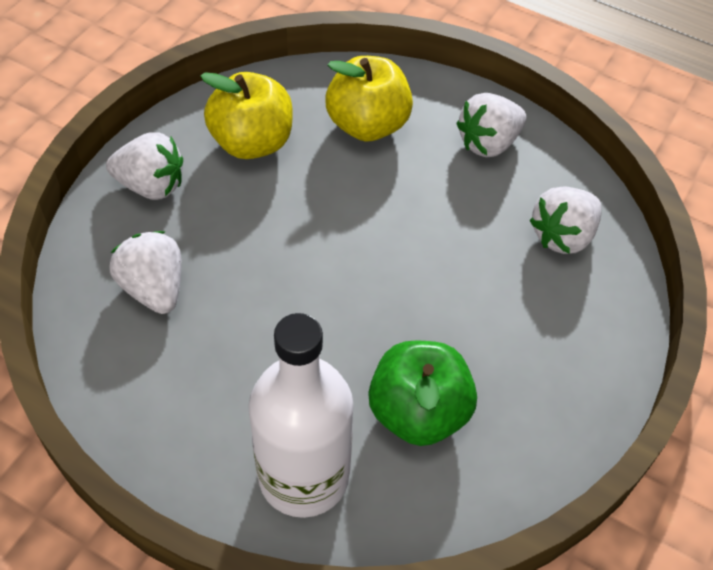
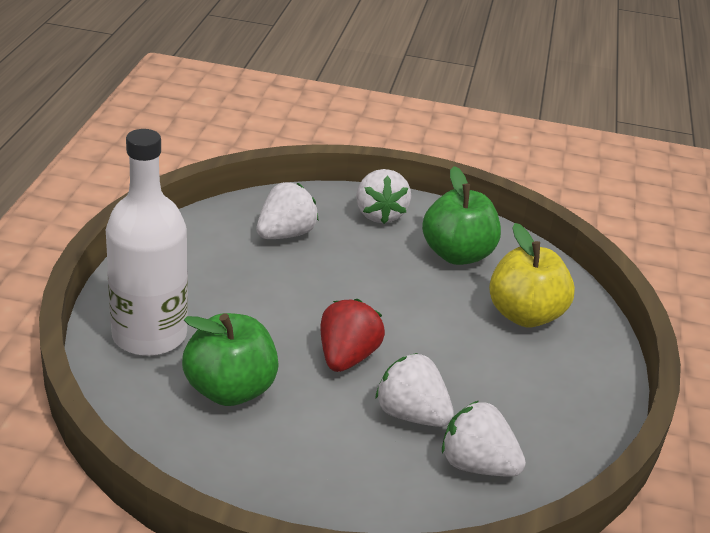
camera: 70 degrees right, 20 degrees down
yellow apple [200,72,293,159] -> green apple [422,166,501,265]
white strawberry [456,93,527,157] -> white strawberry moved to [375,353,454,427]
none -> red strawberry [321,299,385,372]

